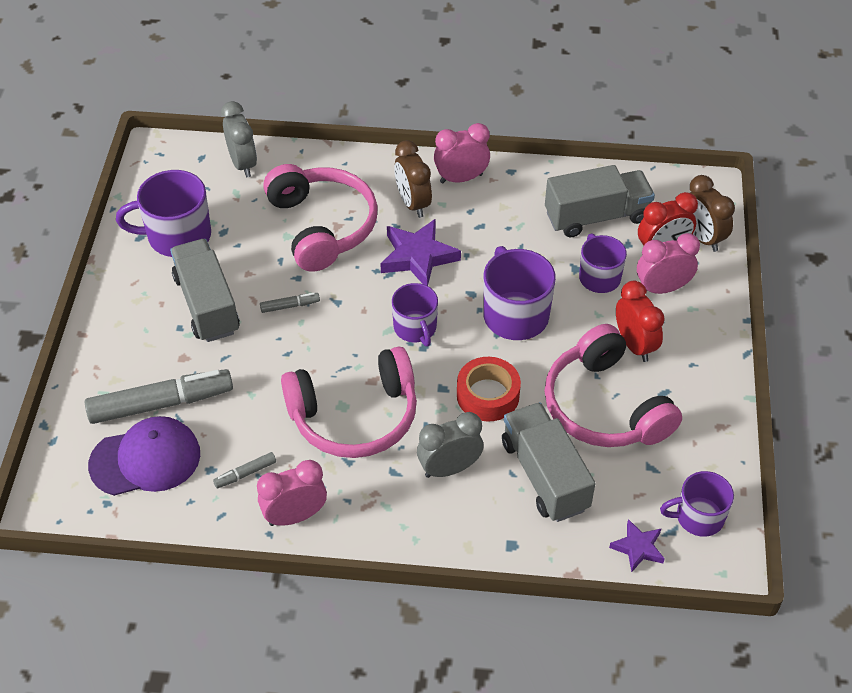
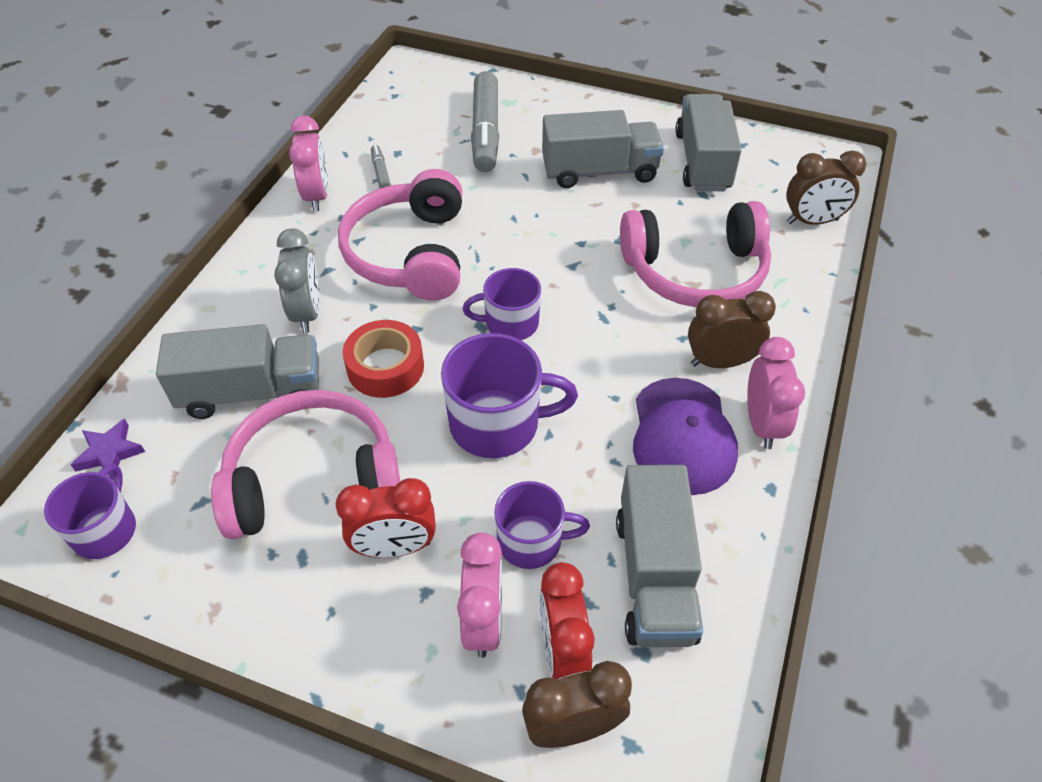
camera: 105 degrees right, 0 degrees up
purple cap [88,416,200,496] -> purple cap moved to [633,378,738,495]
purple mug [116,170,211,257] -> grey truck [675,94,742,191]
grey clock [221,101,257,177] -> brown clock [786,151,866,225]
grey marker [260,293,320,313] -> none
purple star [380,219,461,286] -> none

